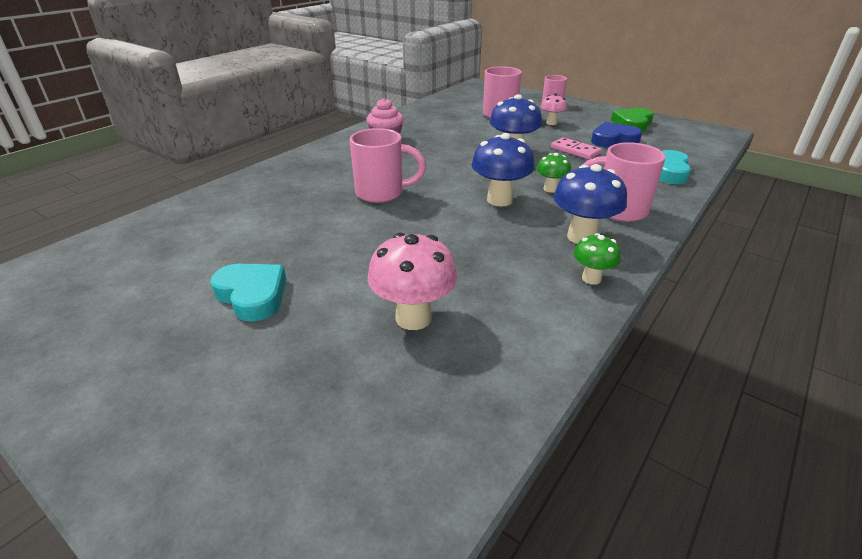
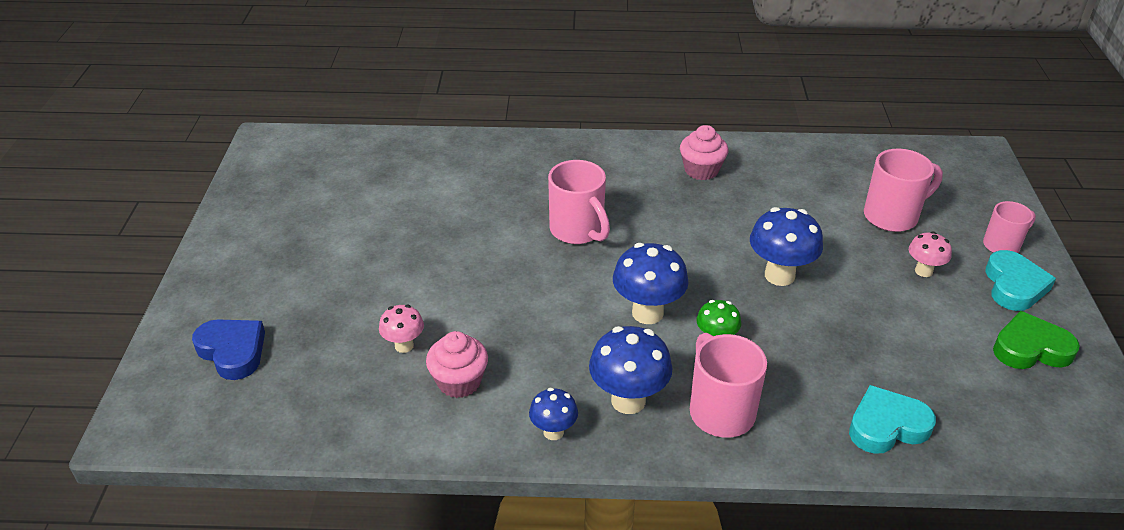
camera: 55 degrees right, 5 degrees up
turquoise heart [210,264,286,322] -> turquoise heart moved to [985,250,1056,311]
pink mushroom [368,232,458,330] -> pink mushroom [379,305,424,353], size x0.58
pink domino [551,137,602,159] -> none
green mushroom [573,233,621,285] -> blue mushroom [529,388,578,440]
blue heart [591,122,642,147] -> blue heart moved to [192,319,265,380]
none -> pink cupcake [426,331,488,398]

